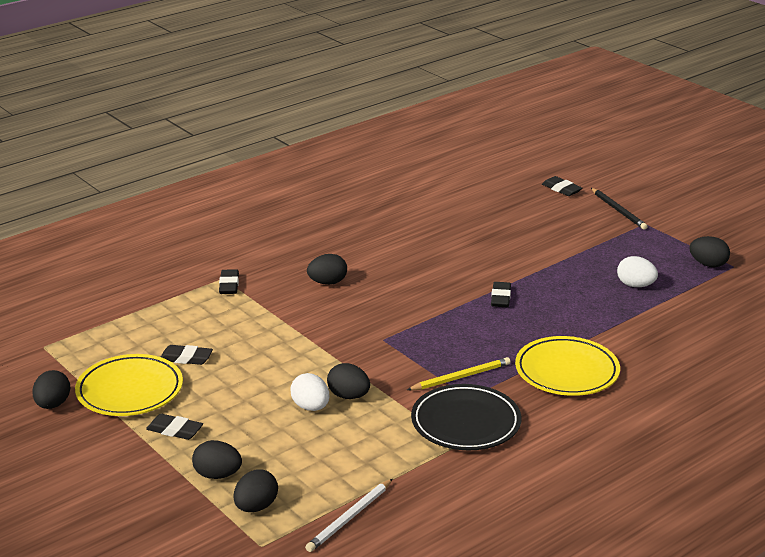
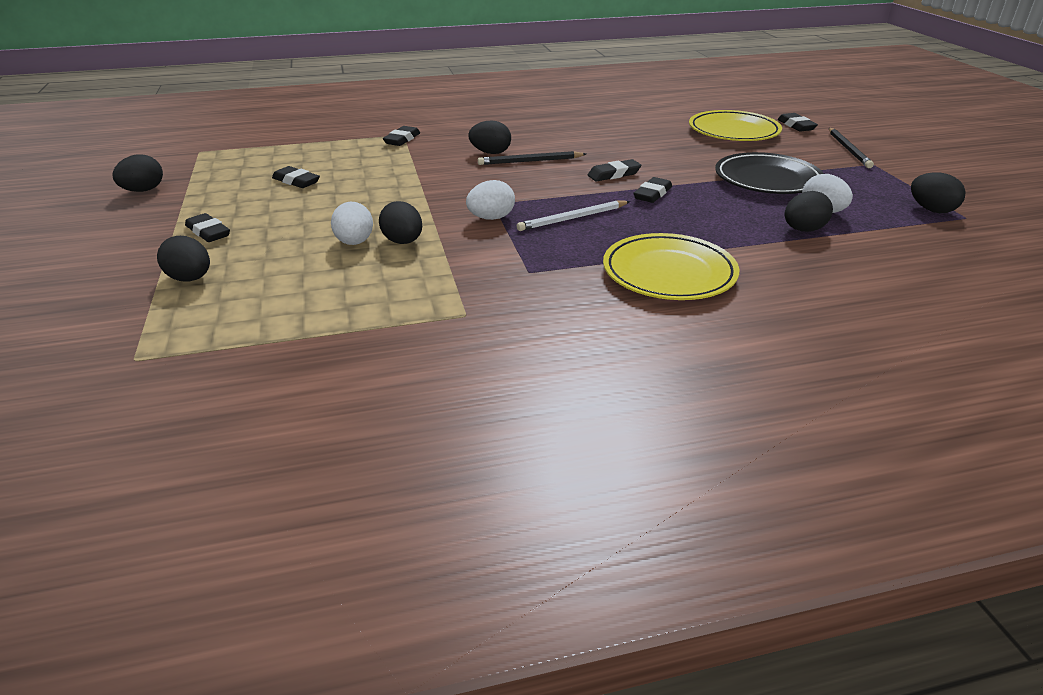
camera: 25 degrees right, 5 degrees up
yellow plate [75,354,183,416] -> yellow plate moved to [689,110,782,141]
black egg [233,469,278,512] -> black egg moved to [785,191,833,232]
white pencil [305,479,393,552] -> white pencil moved to [517,200,630,231]
yellow pencil [407,357,510,390] -> none
black plate [411,384,521,450] -> black plate moved to [715,152,824,194]
none -> white egg [466,180,515,220]
none -> black pencil [478,151,586,165]
none -> black eraser [588,159,642,181]

